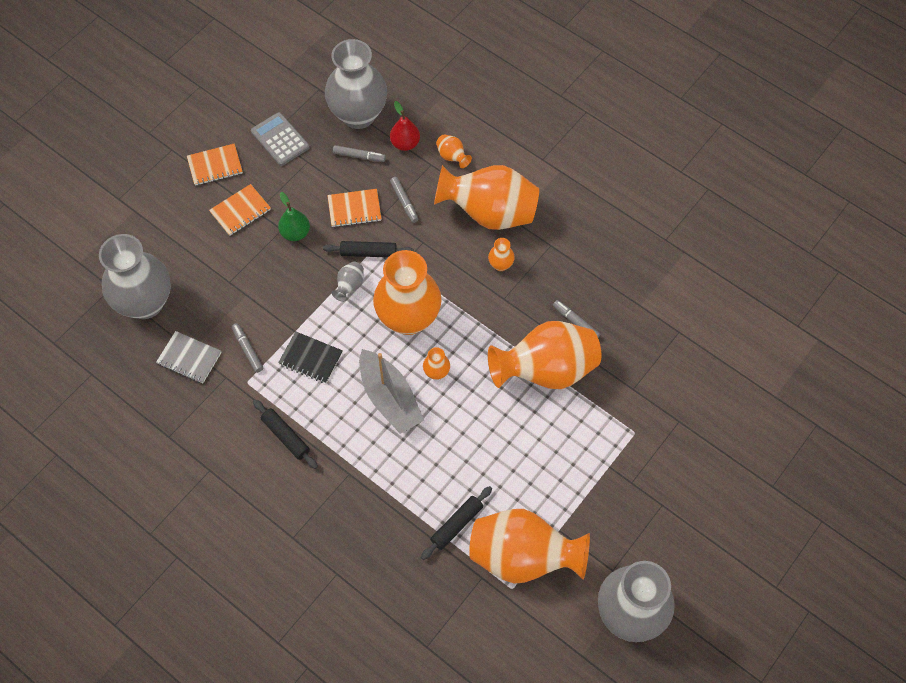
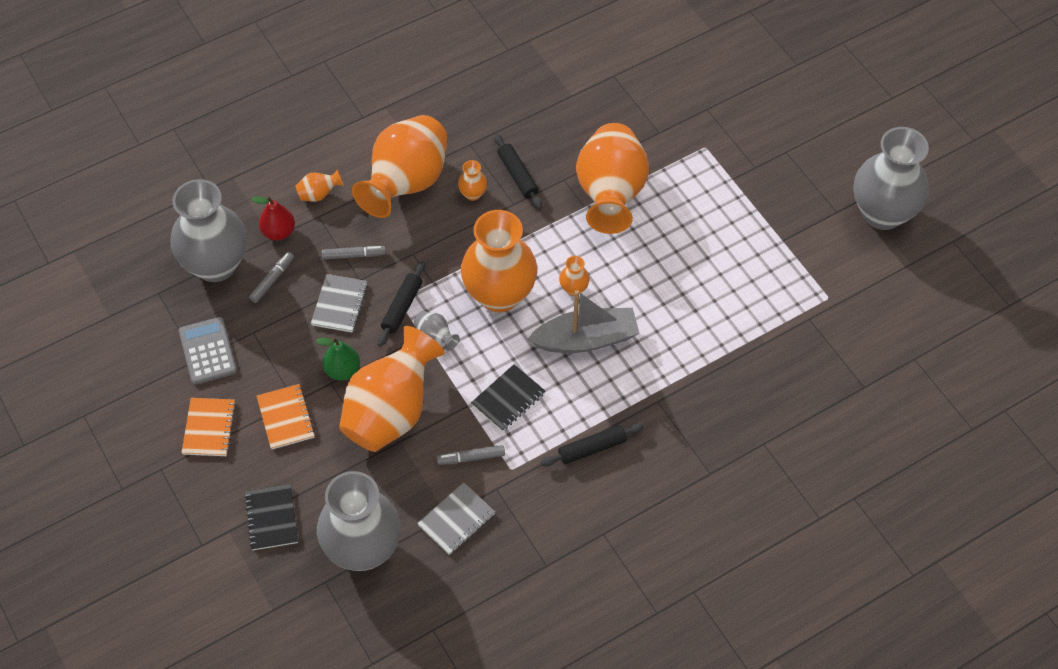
camera: 70 degrees left, 5 degrees down
grey calculator [251,112,310,166] -> grey calculator turned 90 degrees clockwise [179,317,237,385]
orange notebook [327,189,381,227] -> grey notebook [311,274,368,333]
black rolling pin [421,486,492,560] -> black rolling pin moved to [494,133,542,209]
orange vase [469,509,590,584] -> orange vase moved to [339,326,445,452]
grey marker [553,300,600,338] -> none
none -> black notebook [244,484,298,550]

